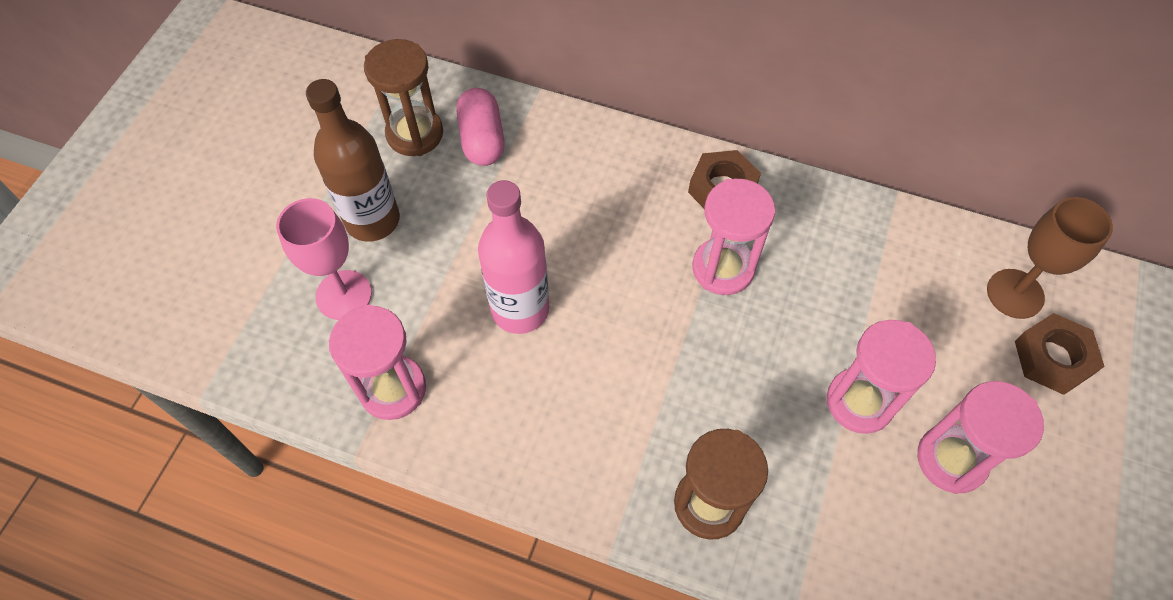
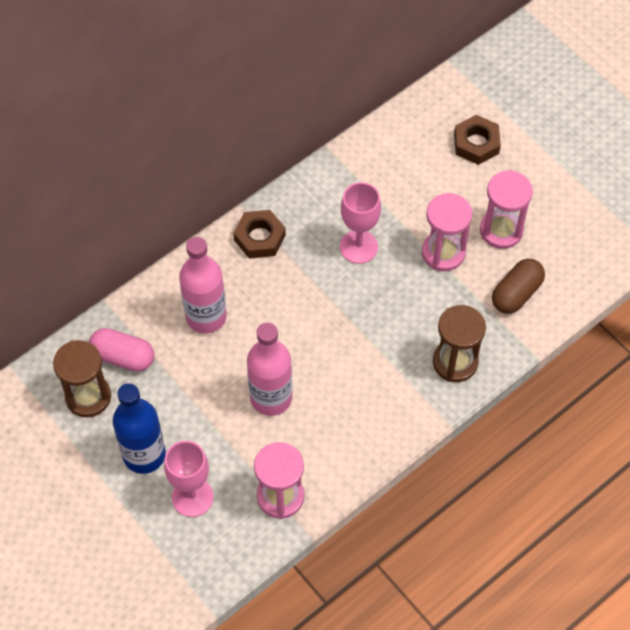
camera: 60 degrees left, 0 degrees up
brown bottle [306,79,400,242] -> blue bottle [113,383,166,474]
pink hourglass [693,179,776,295] -> none
brown goblet [987,197,1113,319] -> none
none -> pink bottle [179,237,227,334]
none -> pink goblet [340,182,381,264]
none -> brown capsule [492,259,545,314]

